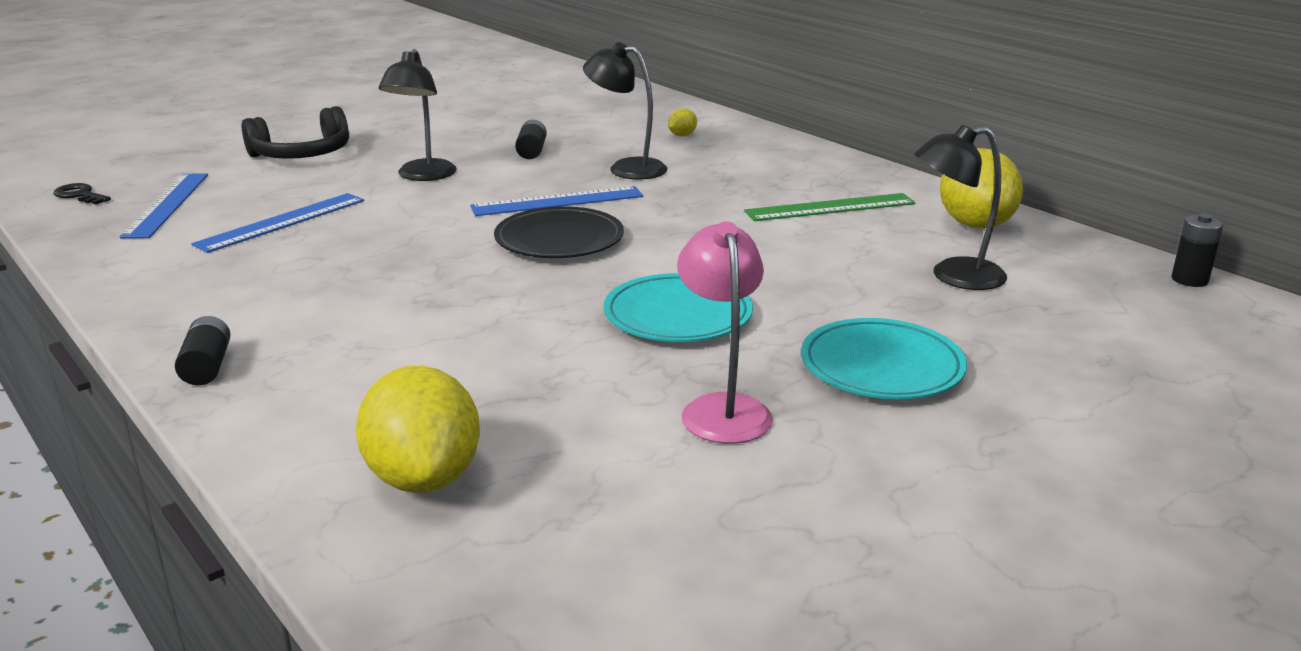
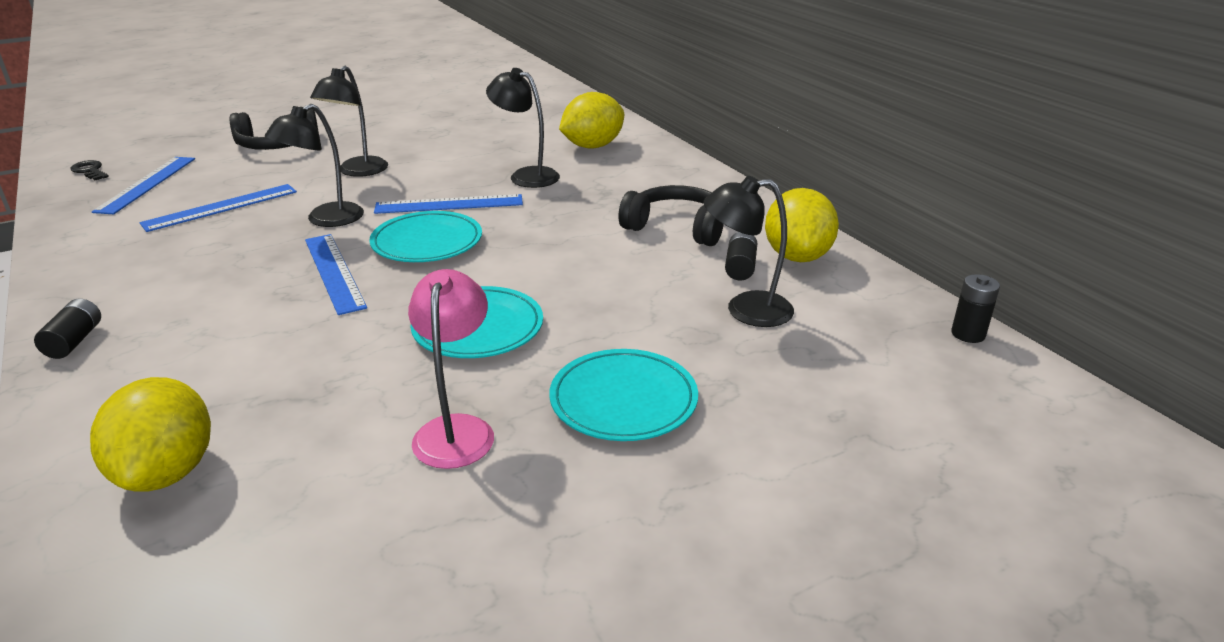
camera: 10 degrees right, 5 degrees up
black plate [494,206,624,258] -> turquoise plate [369,211,482,262]
black battery [515,120,547,159] -> black battery moved to [725,232,758,281]
yellow lemon [668,109,697,136] -> yellow lemon [559,92,624,148], size x2.33
green ruler [744,193,916,221] -> black headphones [618,185,724,246]
none -> black lamp [265,104,364,227]
none -> blue ruler [305,234,367,315]

